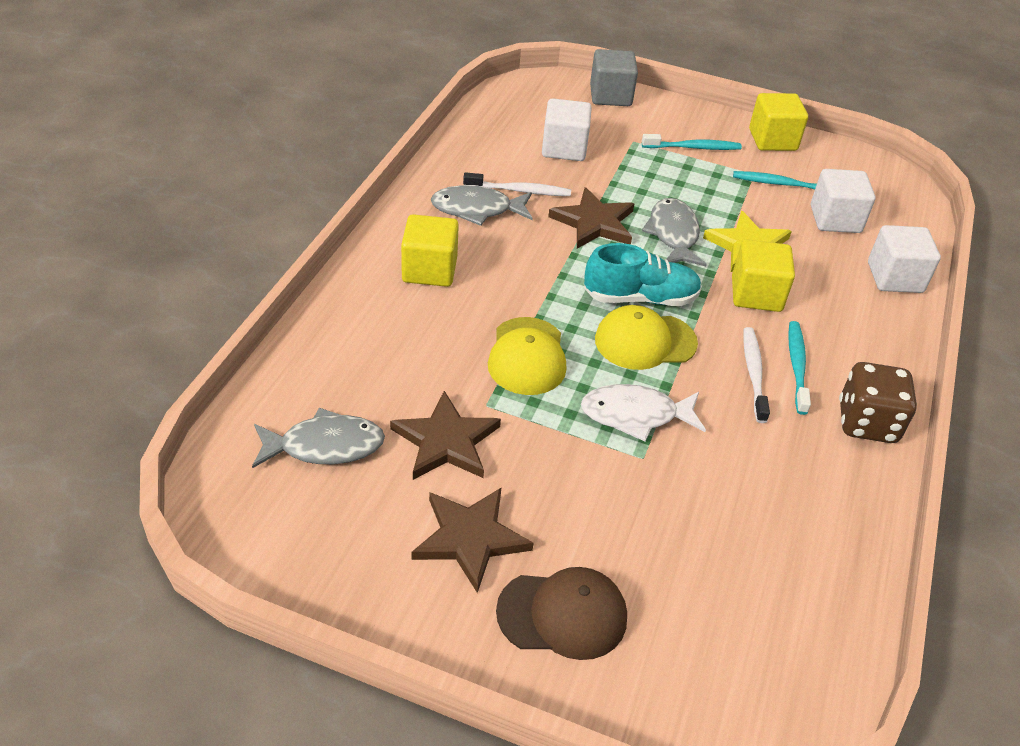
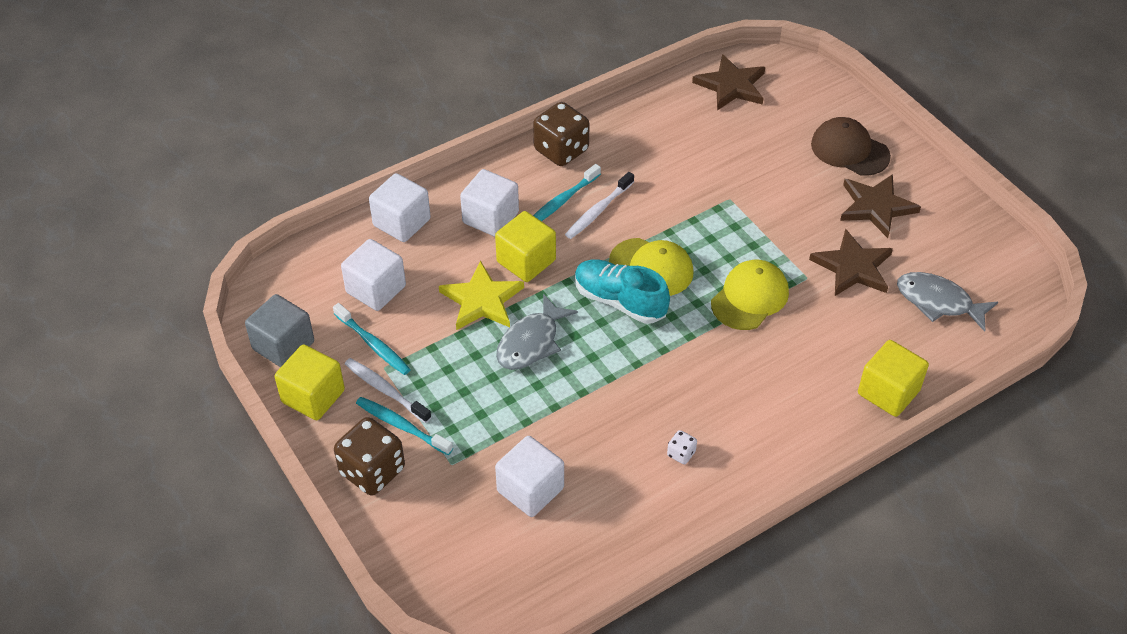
camera: 140 degrees left, 5 degrees up
yellow cube [401,214,459,287] -> yellow cube moved to [858,340,929,417]
grey fish [431,185,533,226] -> white dice [667,430,697,464]
white toothbrush [463,172,571,196] -> white toothbrush moved to [345,358,431,423]
brown star [548,187,634,249] -> brown star moved to [692,54,765,110]
white fish [581,384,706,441] -> none
grey cube [590,49,638,106] -> grey cube moved to [245,294,314,367]
none -> brown dice [334,417,405,495]
none -> white cube [460,169,519,237]

